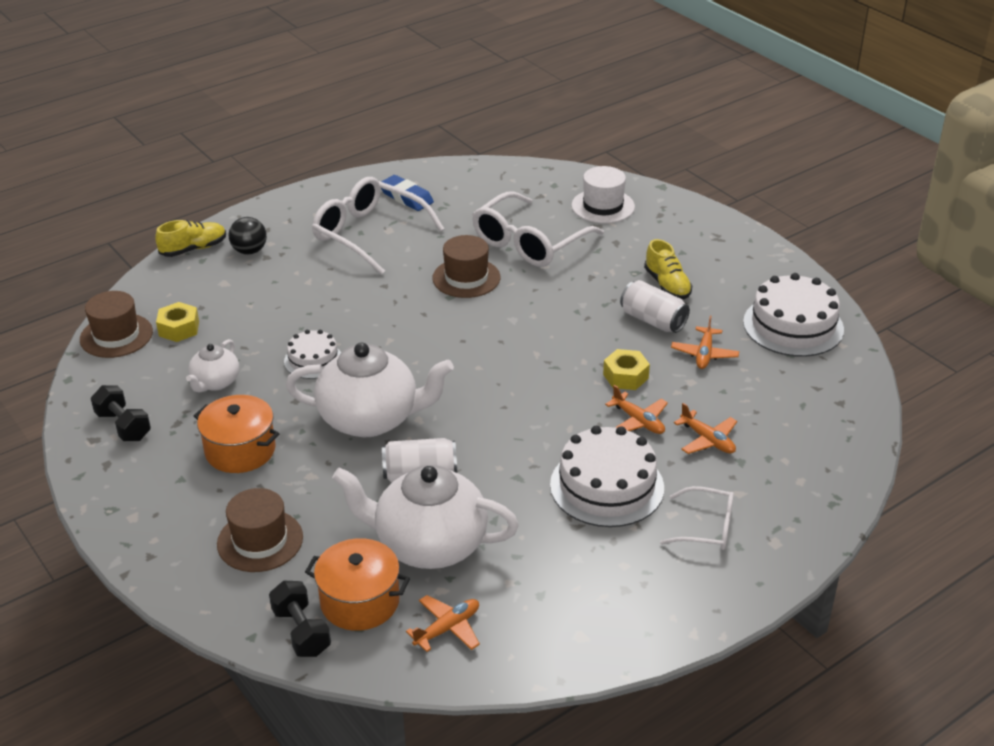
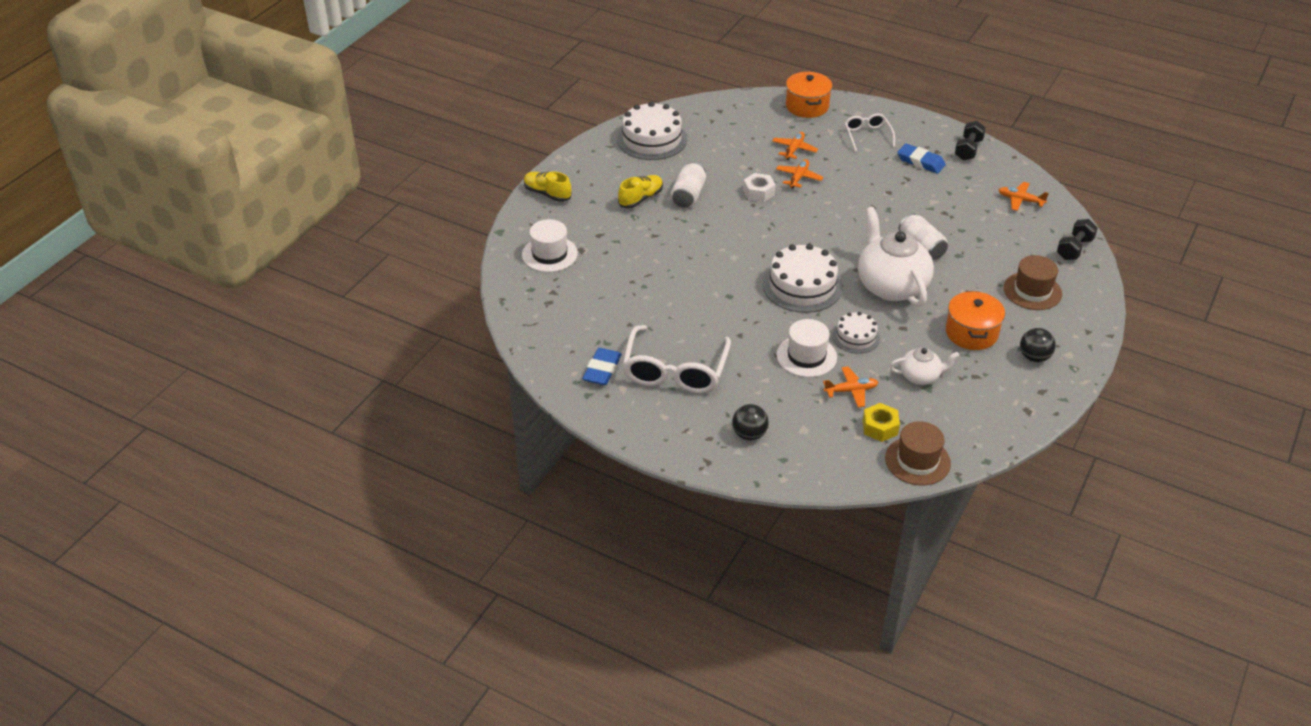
camera: 115 degrees left, 5 degrees up
black dumbbell [91,385,151,441] -> black dumbbell moved to [955,121,986,161]
yellow shoe [155,220,226,257] -> yellow shoe moved to [524,171,572,202]
orange pot [305,538,410,631] -> orange pot moved to [786,72,833,118]
white teapot [332,465,519,569] -> none
brown hat [433,235,500,298] -> none
white glasses [472,191,604,267] -> none
white cake [550,426,664,527] -> white cake moved to [763,244,842,313]
yellow nut [603,349,650,390] -> white nut [743,173,776,202]
orange plane [671,316,739,369] -> orange plane moved to [823,366,879,407]
none -> white hat [776,319,837,377]
none -> blue eraser [897,143,946,174]
none -> black ball [1020,328,1056,362]

